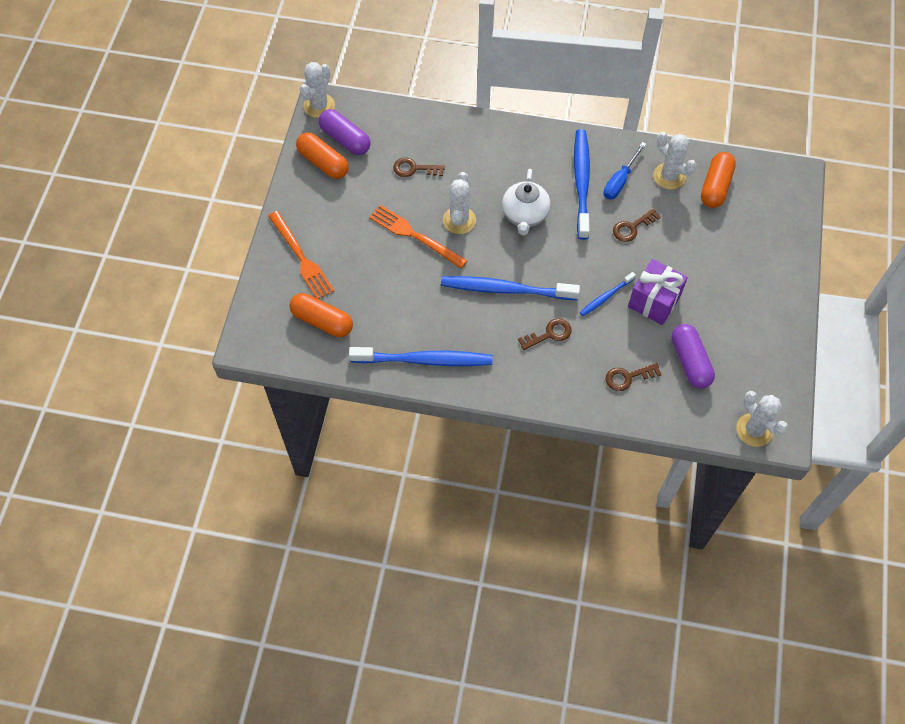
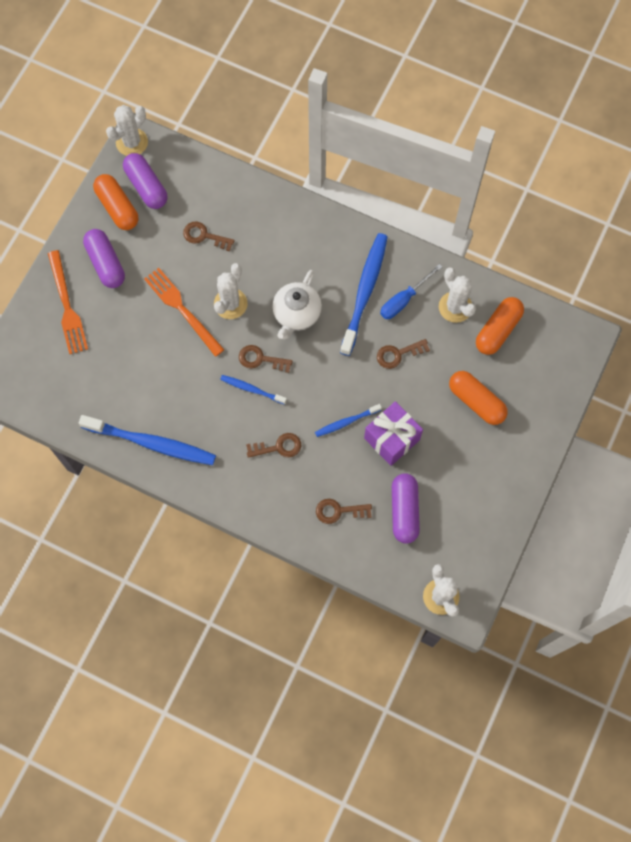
camera: 15 degrees right, 10 degrees up
orange capsule [289,293,353,337] -> orange capsule moved to [449,371,508,425]
blue toothbrush [441,276,580,300] -> blue toothbrush [220,375,287,404], size x0.51
none -> purple capsule [83,229,125,288]
none -> brown key [239,345,293,373]

